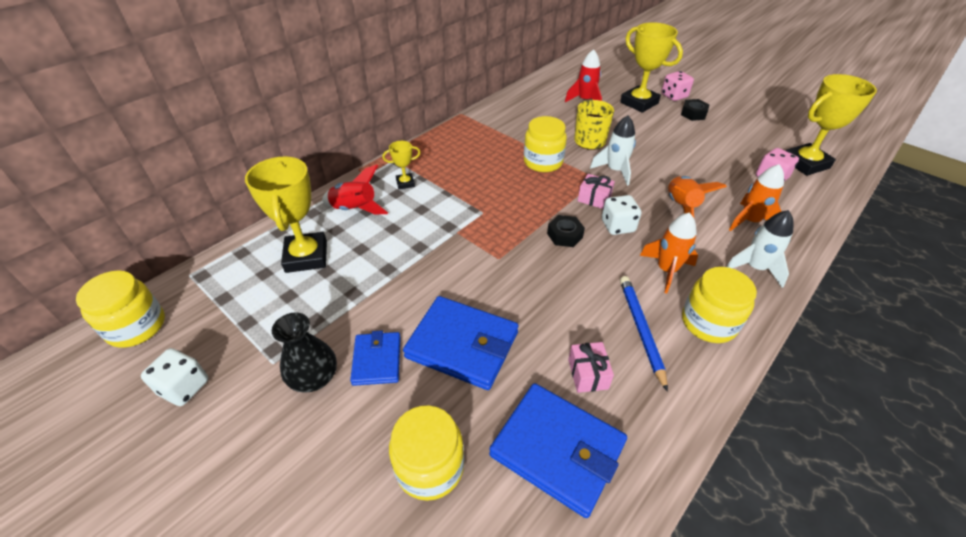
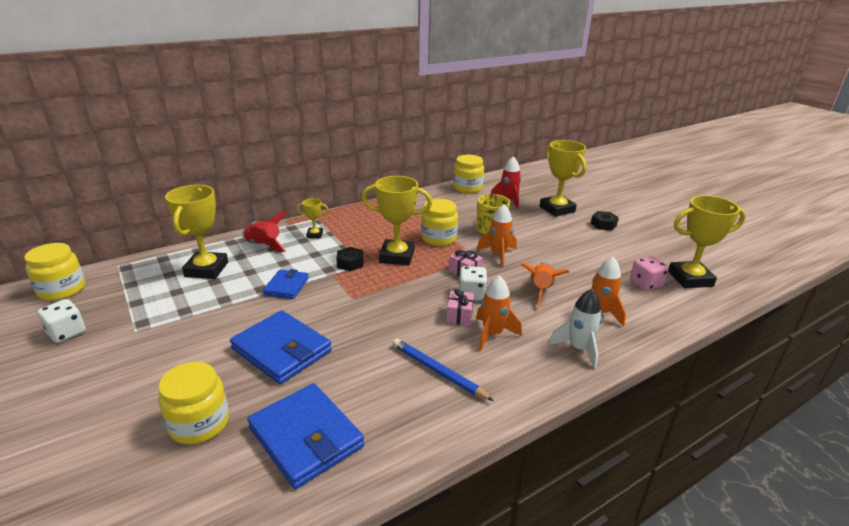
camera: 15 degrees right, 15 degrees down
black vase [272,312,337,393] -> none
blue wallet [350,331,401,386] -> blue wallet moved to [263,269,309,299]
black nut [547,215,585,247] -> black nut moved to [337,247,363,271]
pink gift [568,342,614,393] -> pink gift moved to [446,289,474,326]
white rocket [590,116,636,186] -> orange rocket [477,204,517,267]
blue pencil [620,276,668,392] -> blue pencil turned 60 degrees counterclockwise [392,338,494,401]
pink dice [661,71,694,101] -> none
yellow jar [682,267,757,343] -> yellow jar moved to [453,155,484,193]
none -> yellow trophy [362,176,432,265]

